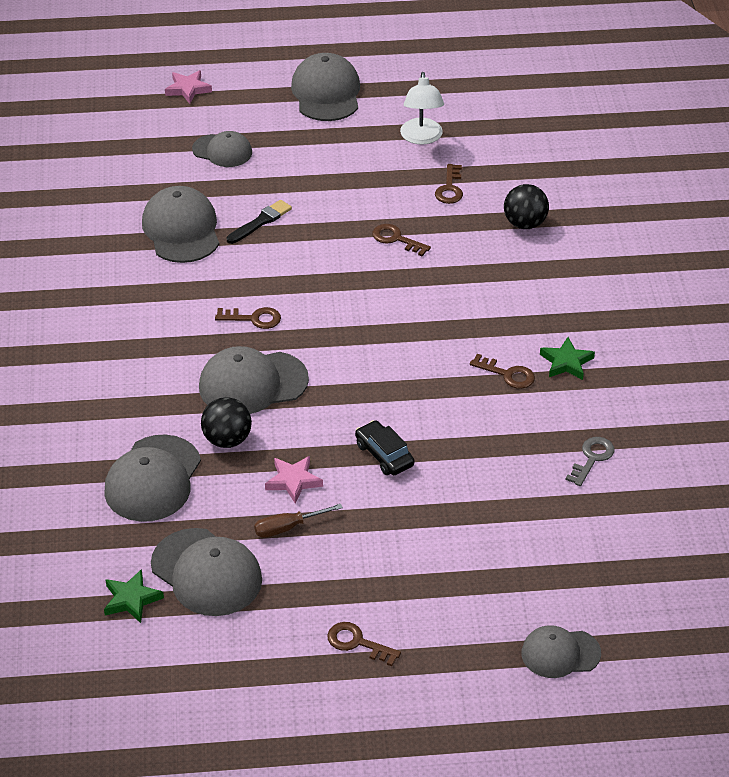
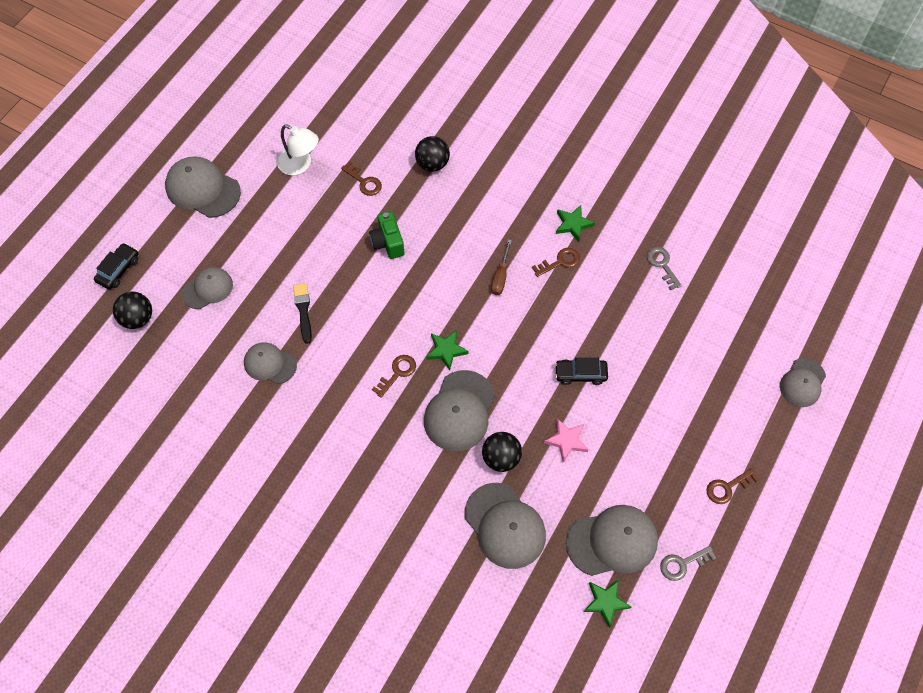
camera: 55 degrees left, 20 degrees up
grey cap [142,186,219,263] -> grey cap [244,342,297,384], size x0.63
pink star [165,70,212,104] -> black car [94,243,138,289]
brown screwdriver [254,504,343,538] -> brown screwdriver moved to [491,239,512,295]
brown key [372,224,431,256] -> green camera [369,211,404,259]
none -> black ball [113,291,152,329]
none -> green star [426,330,469,371]
none -> grey key [660,546,716,581]

